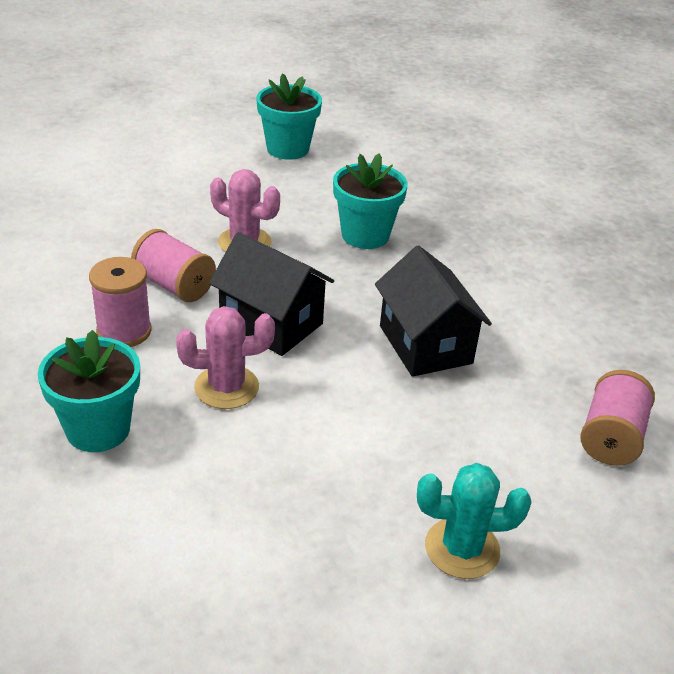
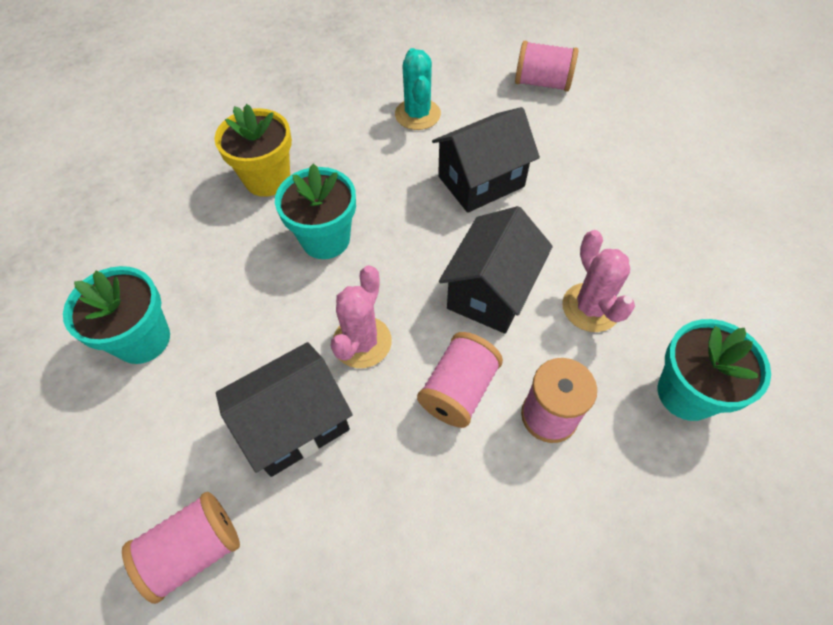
camera: 95 degrees left, 20 degrees up
turquoise cactus [417,463,532,579] -> turquoise cactus moved to [395,48,441,130]
none -> pink spool [122,492,240,604]
none -> yellow flower pot [214,104,292,197]
none -> black house [216,342,353,477]

